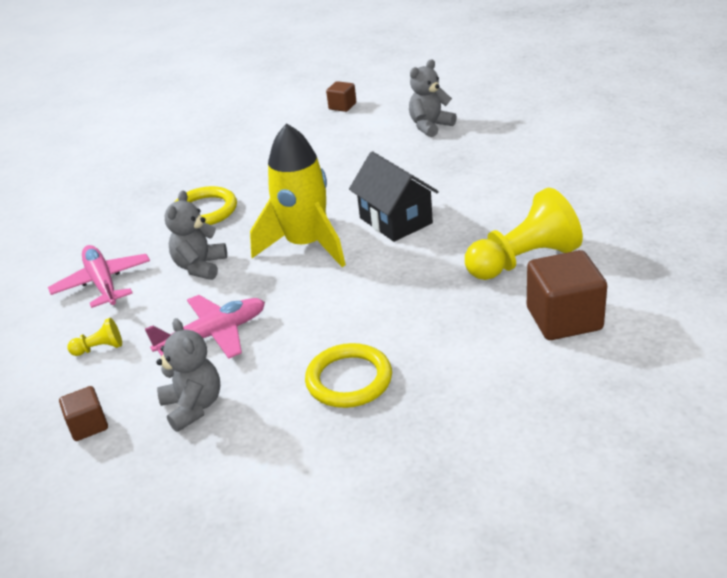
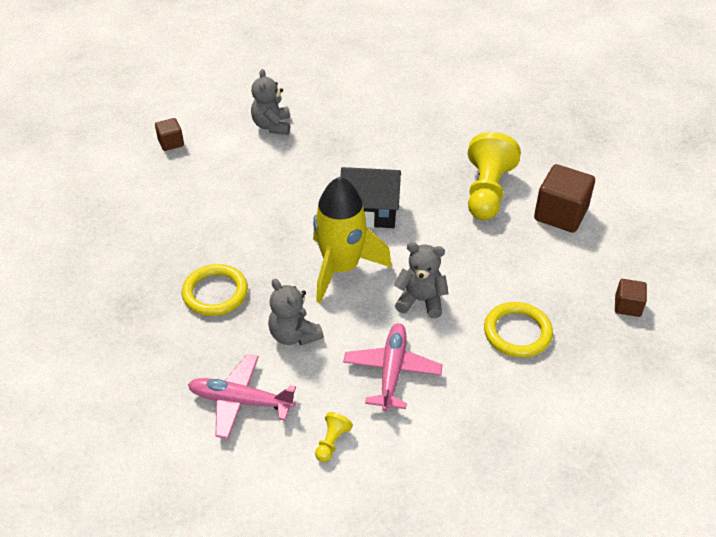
camera: 55 degrees left, 10 degrees up
brown cube [59,386,108,441] -> brown cube moved to [615,279,647,317]
grey teddy bear [157,318,220,432] -> grey teddy bear moved to [394,242,449,318]

